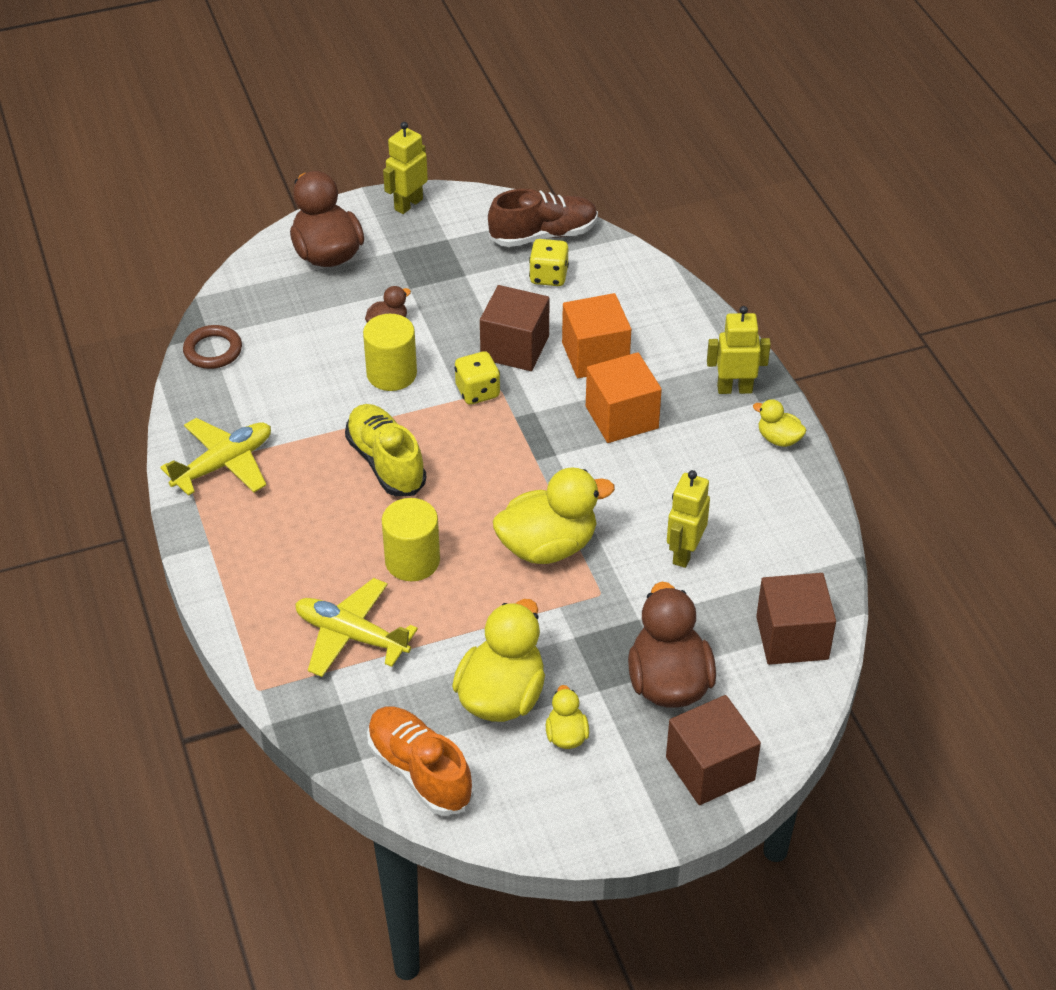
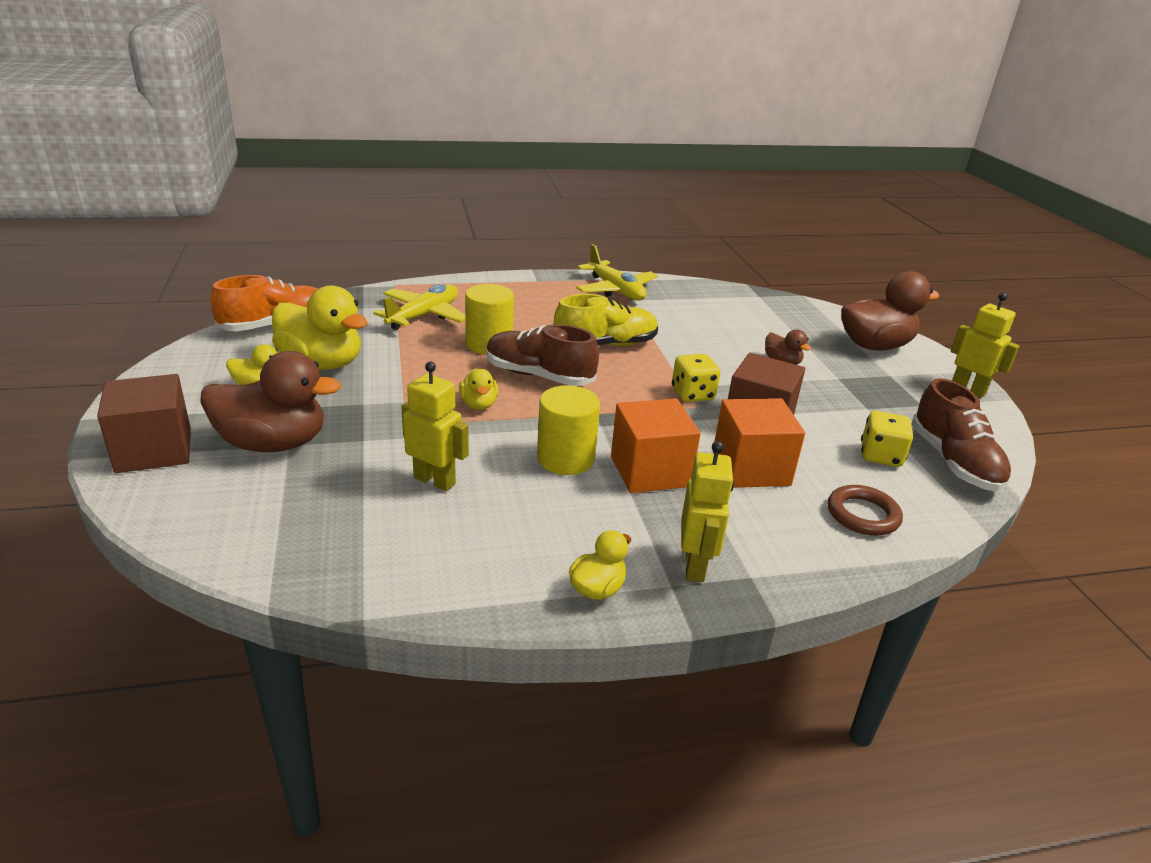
camera: 95 degrees right, 15 degrees down
brown ring [183,325,242,369] -> brown ring moved to [828,485,903,536]
yellow cylinder [363,314,417,391] -> yellow cylinder moved to [537,385,600,475]
yellow duck [493,467,615,564] -> yellow duck [459,368,498,410], size x0.49
brown cube [756,573,836,665] -> none
none -> brown shoe [486,324,599,386]

